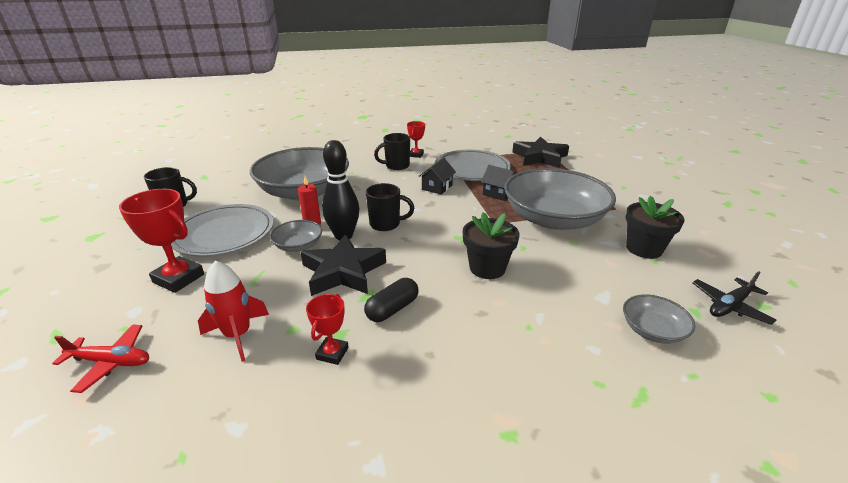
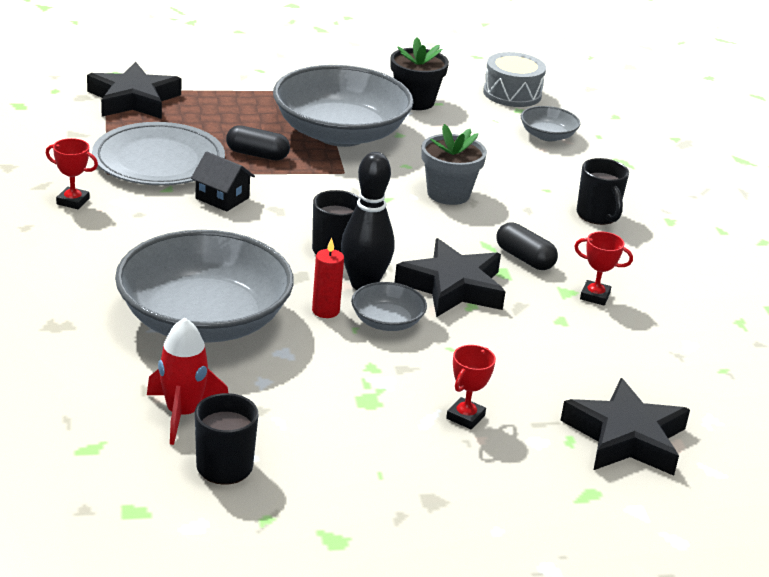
camera: 90 degrees left, 0 degrees up
red plane [52,324,149,393] -> black star [560,378,690,476]
red trophy [119,189,204,293] -> red trophy [446,345,496,429], size x0.58
grey plate [171,204,274,256] -> none
red rocket [198,260,269,362] -> red rocket moved to [147,317,228,445]
black mug [374,133,410,170] -> black mug moved to [577,158,629,225]
black flower pot [463,212,520,279] -> grey flower pot [421,124,487,205]
black house [481,165,516,201] -> black capsule [226,125,290,160]
black plane [692,271,776,325] -> grey drum [483,52,546,107]

